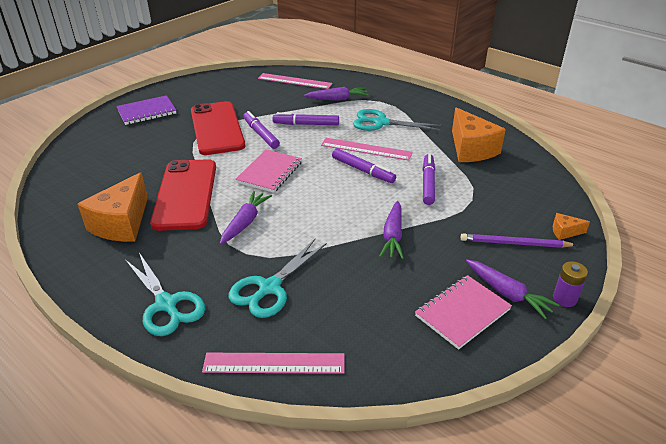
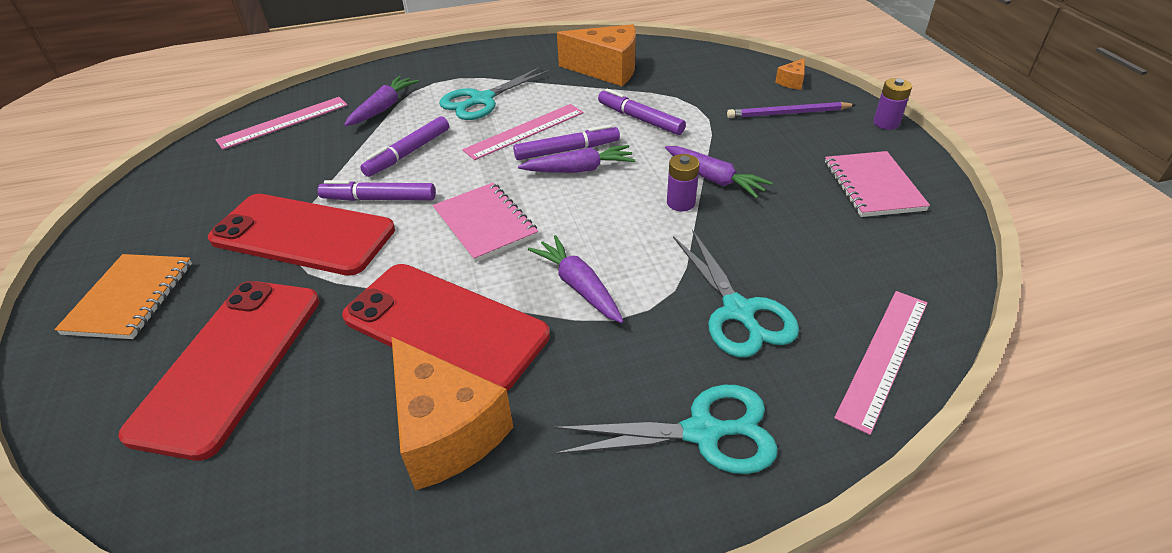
camera: 55 degrees left, 5 degrees up
purple notebook [116,95,176,125] -> orange notebook [54,254,192,339]
purple pencil [461,234,576,248] -> purple pencil turned 45 degrees clockwise [727,102,856,118]
purple carrot [466,260,559,319] -> purple carrot moved to [518,145,635,173]
none -> red phone [118,281,320,461]
none -> purple battery [667,154,700,211]

